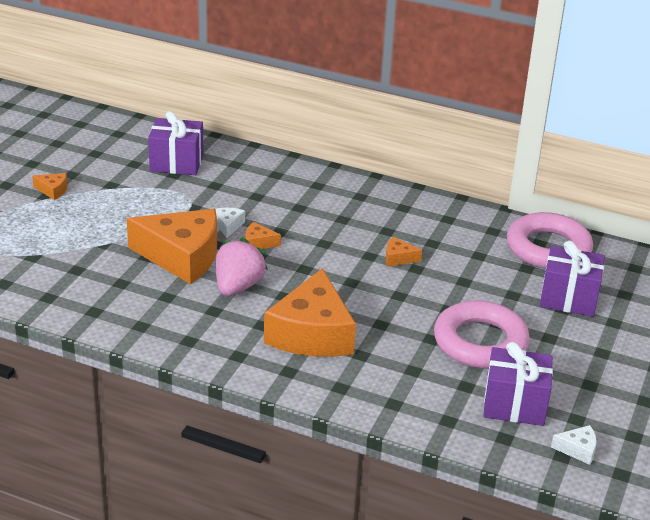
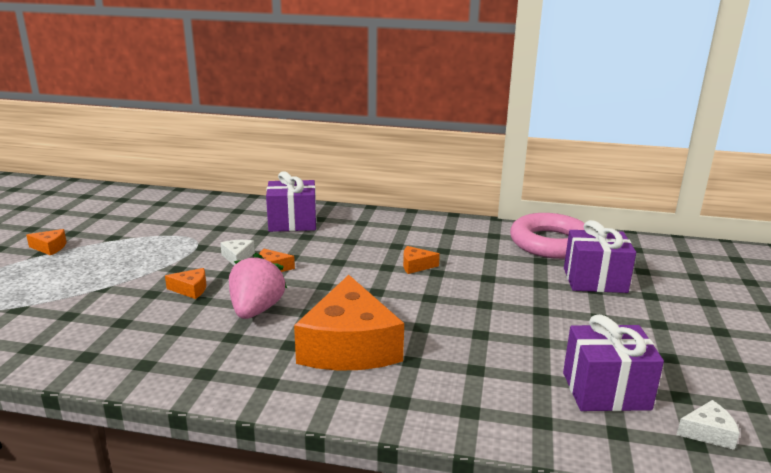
camera: 10 degrees left, 10 degrees down
orange cheese [127,209,217,284] -> orange cheese [165,268,206,299], size x0.40
purple gift [148,111,204,175] -> purple gift moved to [266,171,317,232]
pink ring [434,300,530,368] -> none

